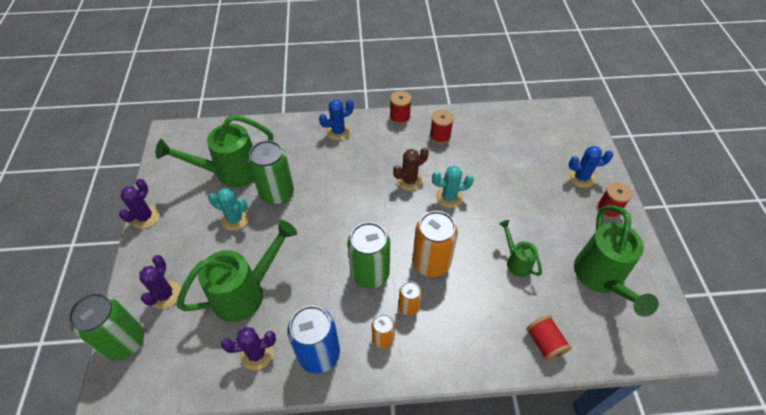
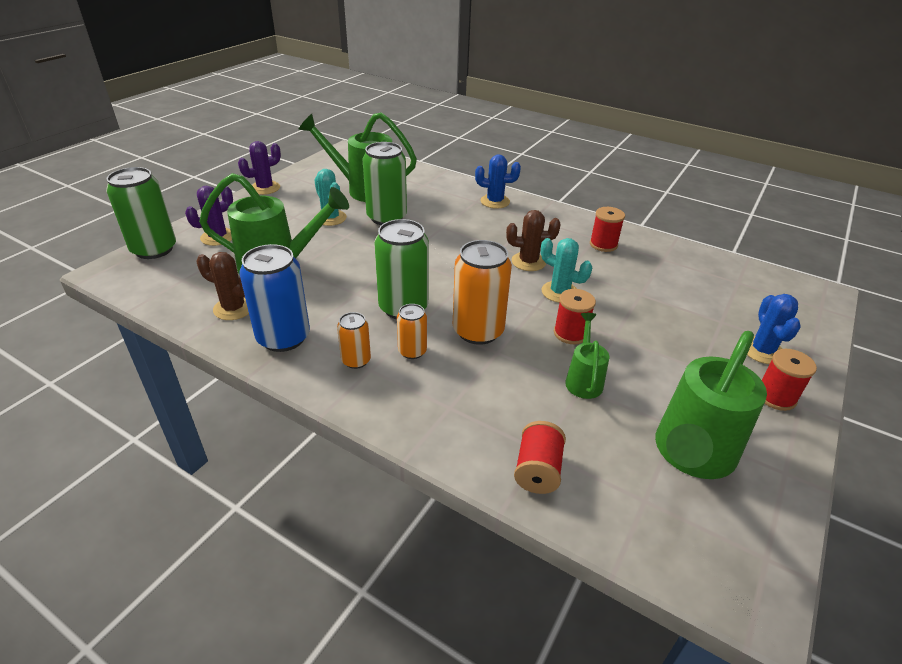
camera: 35 degrees right, 15 degrees down
purple cactus [221,327,276,371] -> brown cactus [197,252,249,320]
red spool [390,91,412,124] -> red spool moved to [554,289,596,344]
blue cactus [568,146,613,188] -> blue cactus turned 60 degrees clockwise [747,294,801,364]

